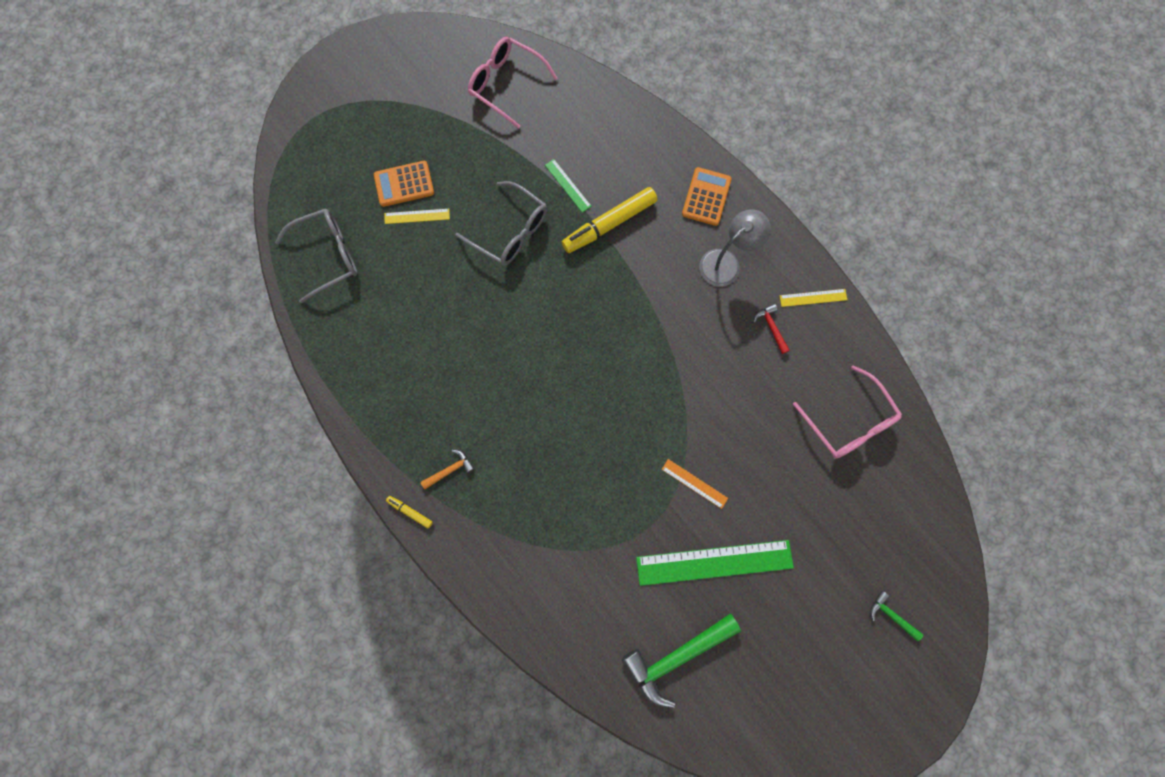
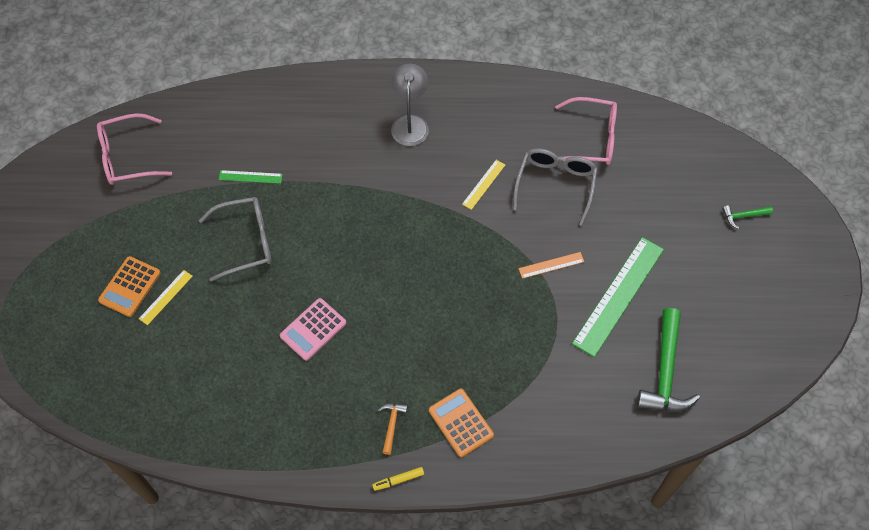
camera: 50 degrees left, 15 degrees down
grey glasses [275,208,357,304] -> grey glasses moved to [513,148,598,226]
yellow marker [562,187,657,253] -> none
orange calculator [682,167,732,226] -> orange calculator moved to [429,389,494,457]
red hammer [753,304,790,354] -> none
yellow ruler [780,289,847,307] -> yellow ruler moved to [462,160,505,210]
none -> pink calculator [280,298,346,361]

